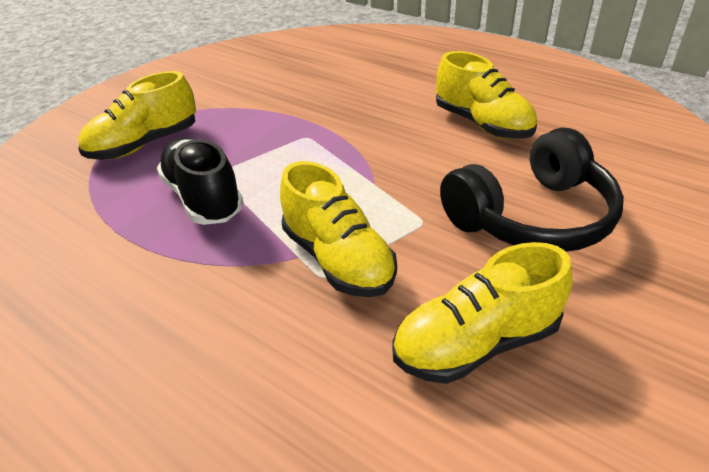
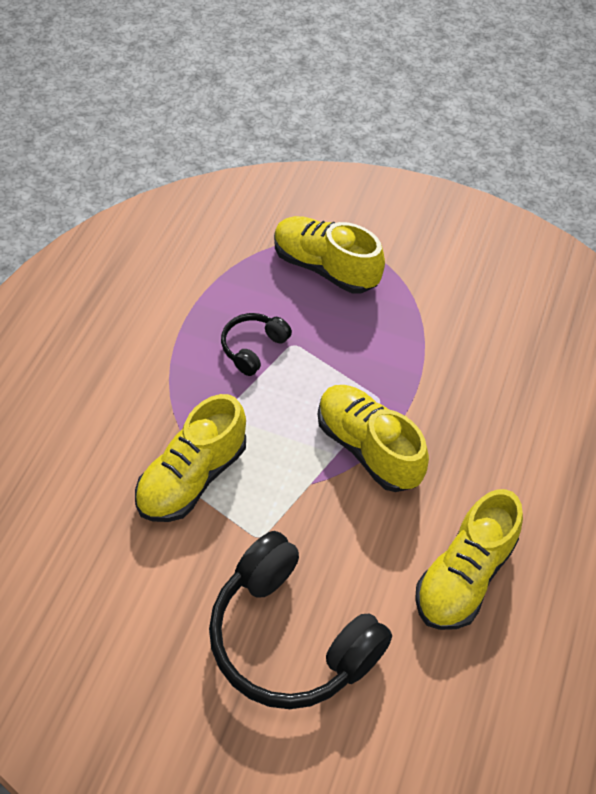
camera: 70 degrees right, 15 degrees up
black shoe [157,137,244,225] -> black headphones [221,313,292,376]
yellow shoe [392,242,573,384] -> yellow shoe moved to [318,385,429,492]

